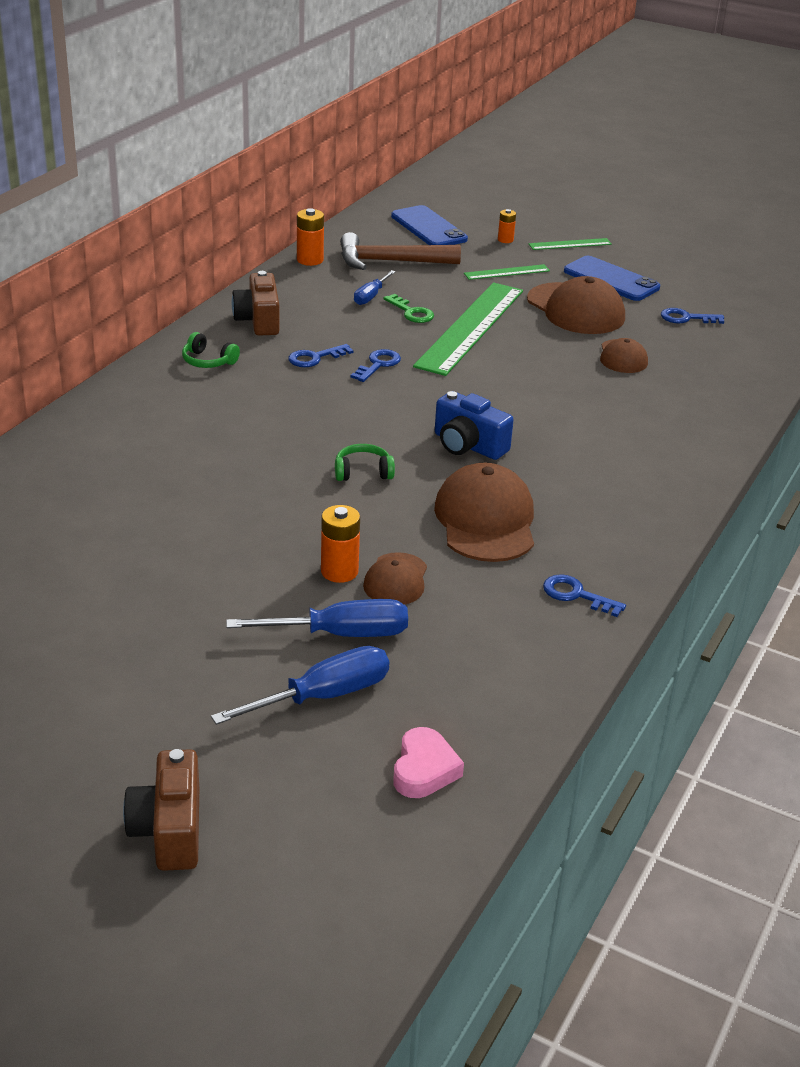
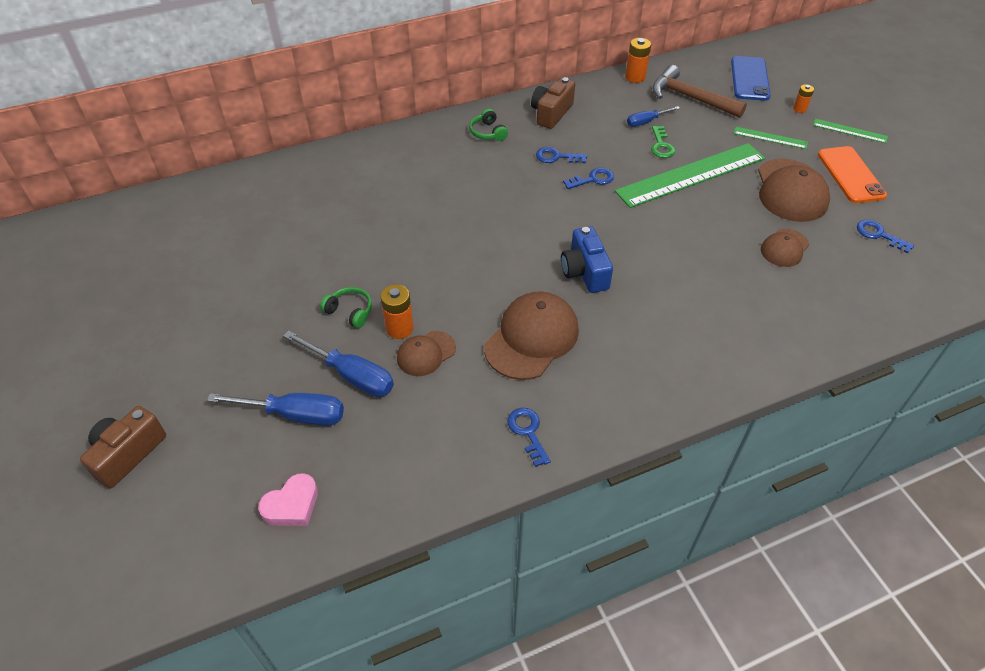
camera: 40 degrees right, 15 degrees up
green headphones [335,444,395,481] -> green headphones moved to [320,287,372,328]
blue phone [564,256,660,301] -> orange phone [818,146,887,203]

